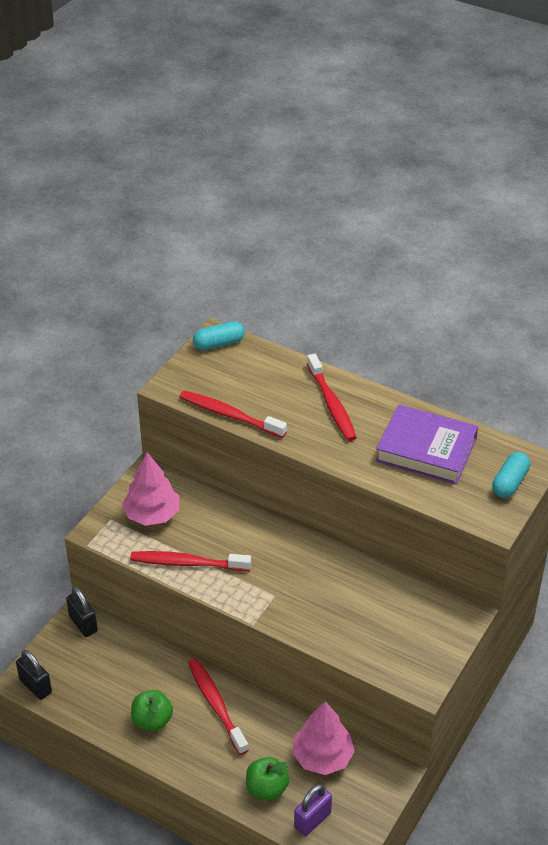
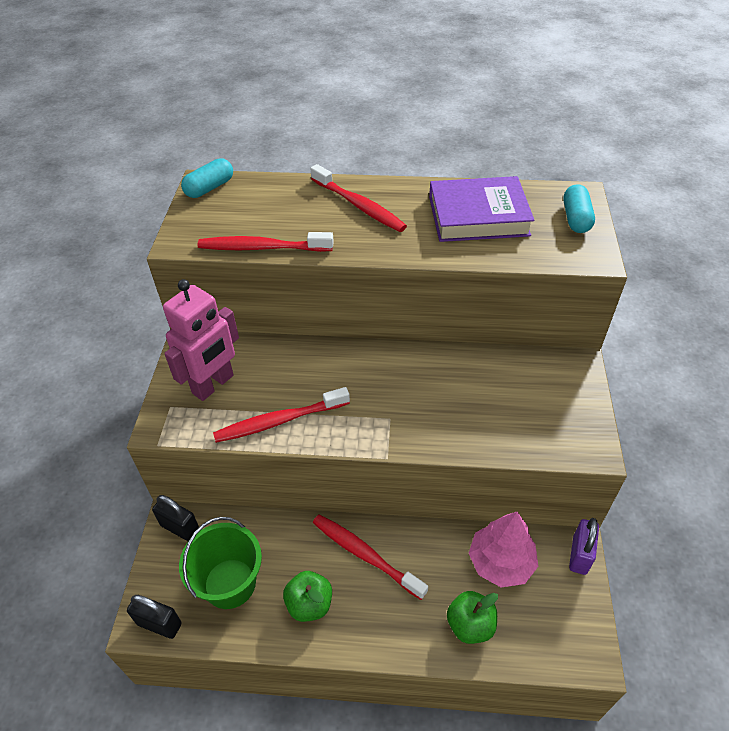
camera: 25 degrees left, 5 degrees up
pink tree [122,452,180,526] -> pink robot [163,279,239,401]
purple padlock [294,784,332,836] -> purple padlock moved to [569,518,599,575]
none -> green bucket [179,517,262,609]

